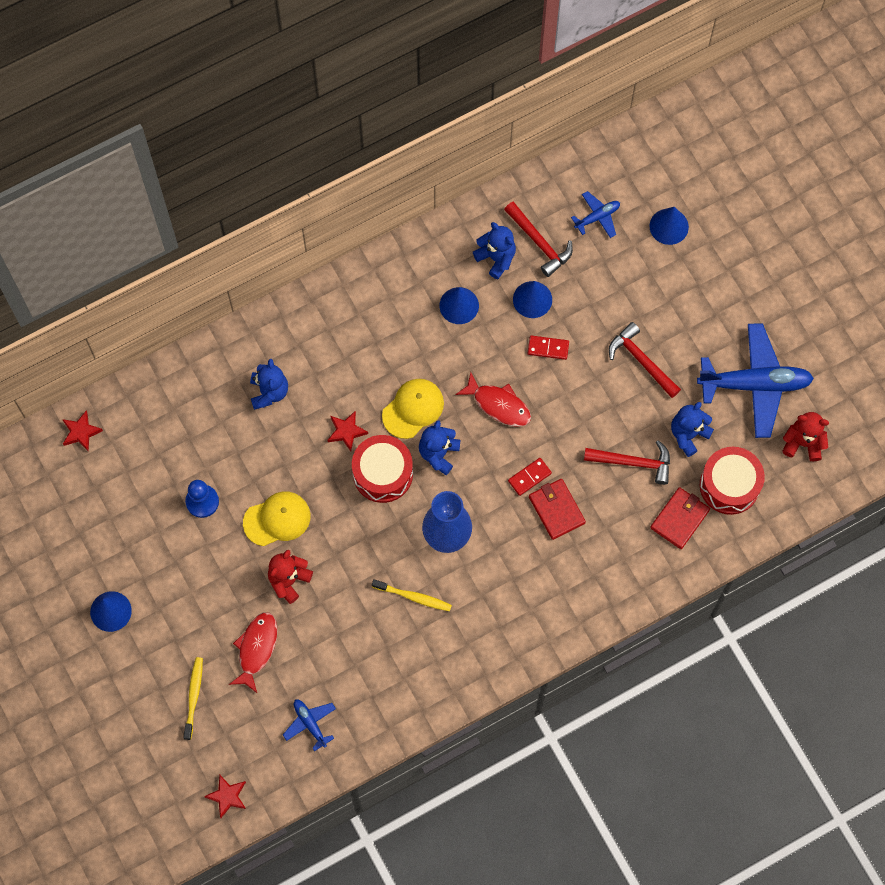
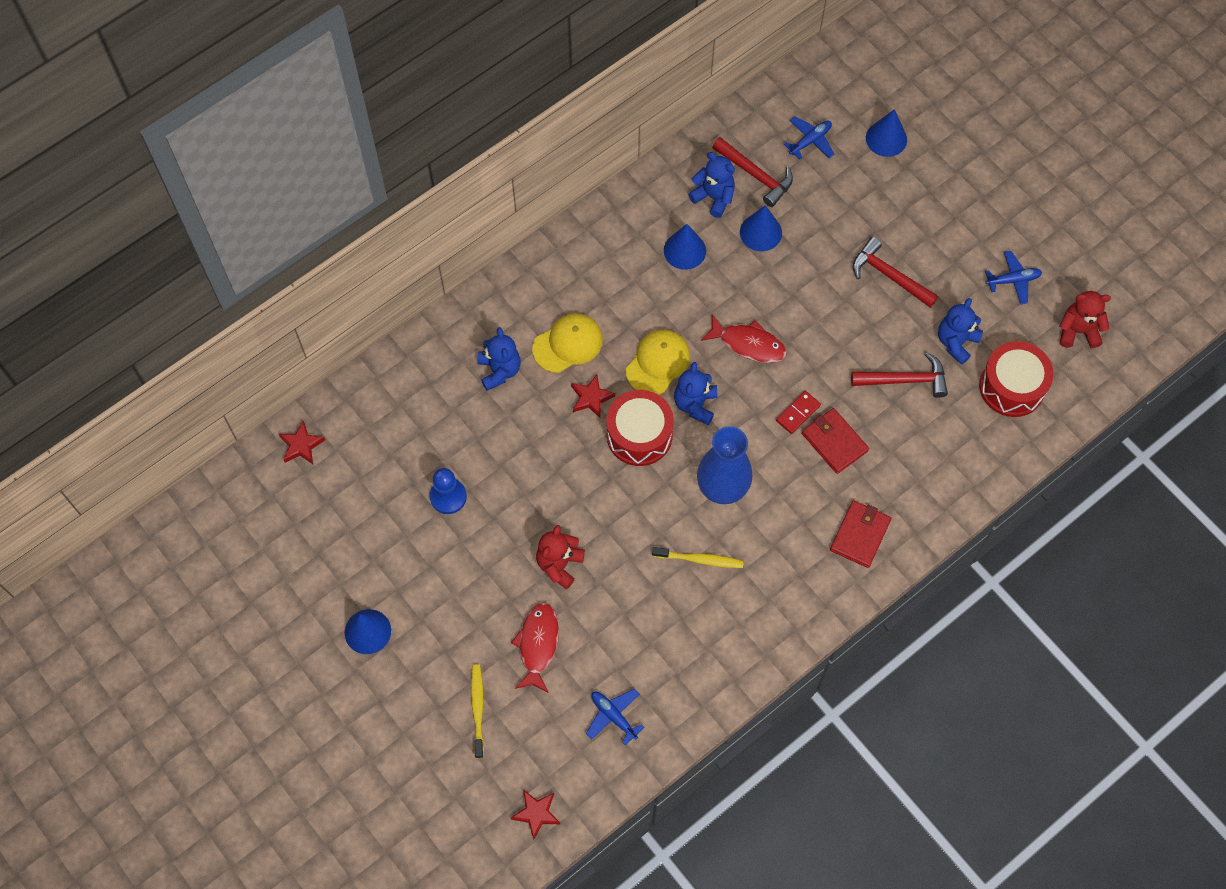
camera: 10 degrees left, 5 degrees down
yellow cap [243,491,311,546] -> yellow cap moved to [532,313,603,373]
red domino [528,335,569,360] -> none
red wallet [650,487,710,549] -> red wallet moved to [830,501,891,568]
blue plane [697,323,814,438] -> blue plane [985,251,1042,305], size x0.47

